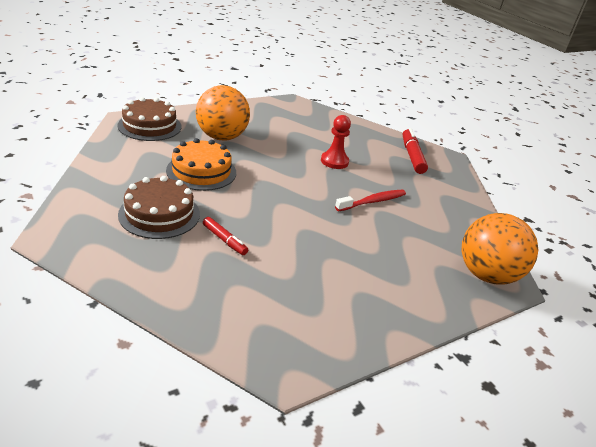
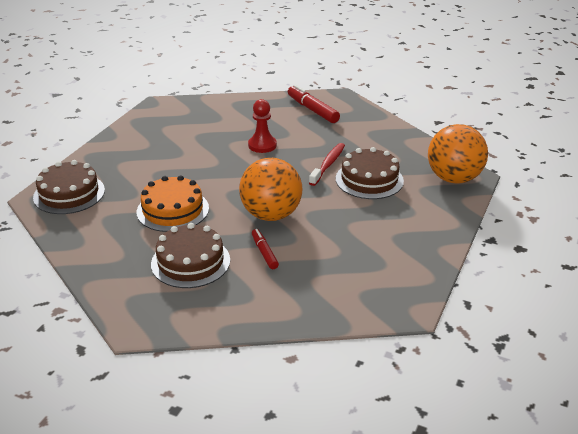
camera: 30 degrees left, 0 degrees up
orange ball [196,85,250,141] -> orange ball moved to [239,158,302,221]
red marker [203,217,248,255] -> red marker turned 120 degrees counterclockwise [252,229,279,269]
none -> brown cake [336,147,404,199]

